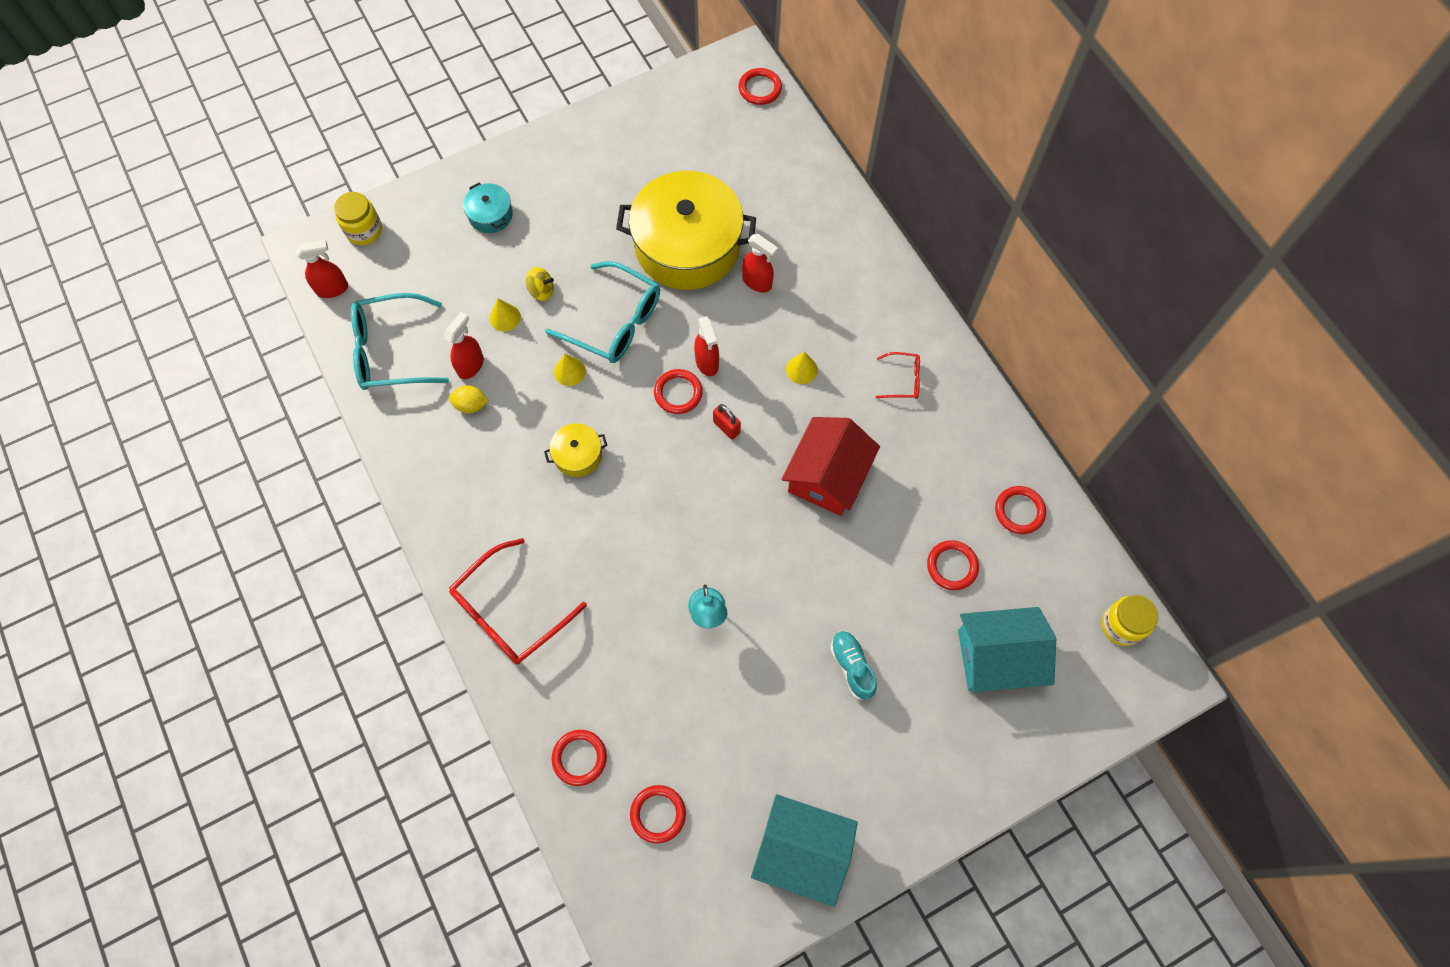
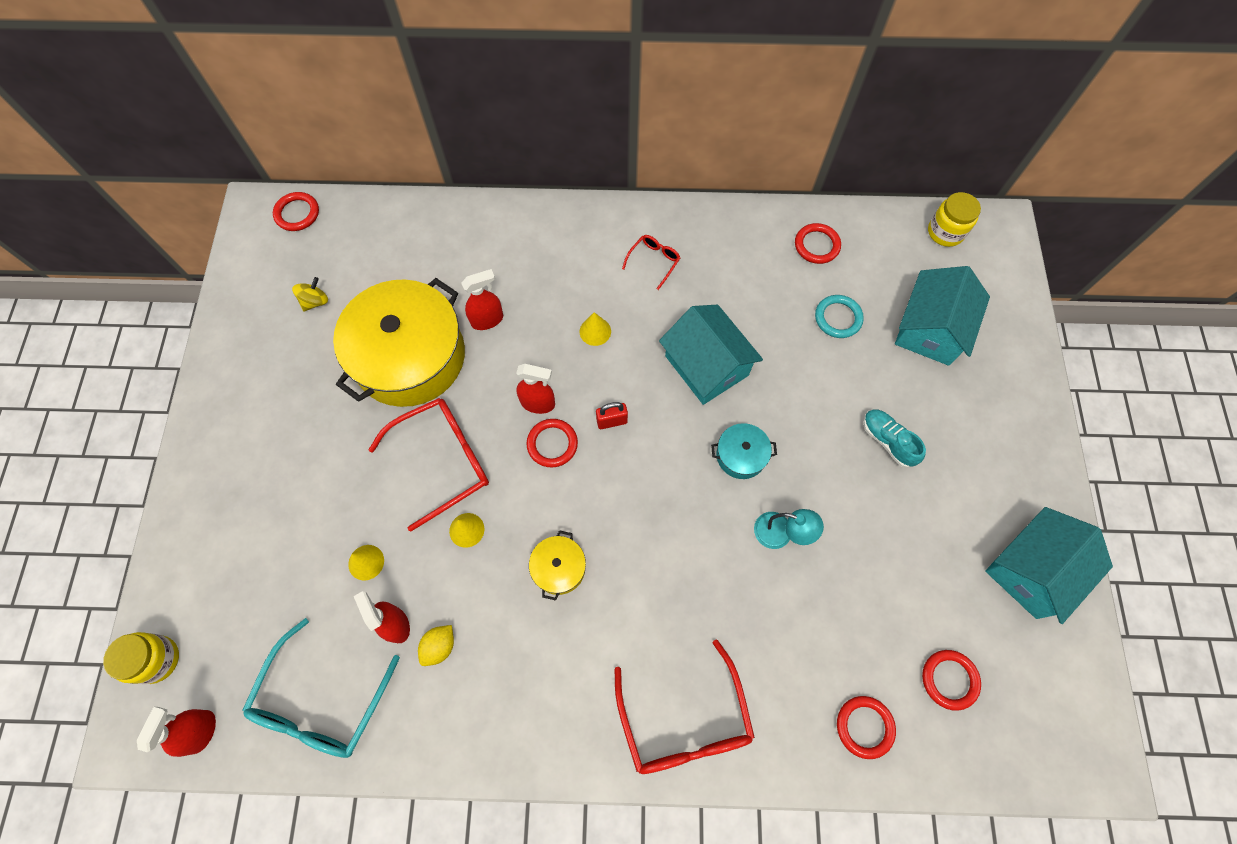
camera: 60 degrees left, 0 degrees up
turquoise pot [463,183,513,233] -> turquoise pot moved to [711,423,777,479]
yellow spinning top [526,267,554,301] -> yellow spinning top moved to [292,277,328,312]
turquoise glasses [545,261,660,363] -> red glasses [368,398,489,531]
red house [782,417,880,516] -> turquoise house [659,305,763,405]
turquoise shoe [830,631,877,700] -> turquoise shoe turned 45 degrees clockwise [863,409,926,468]
red ring [927,540,979,590] -> turquoise ring [815,295,864,338]

